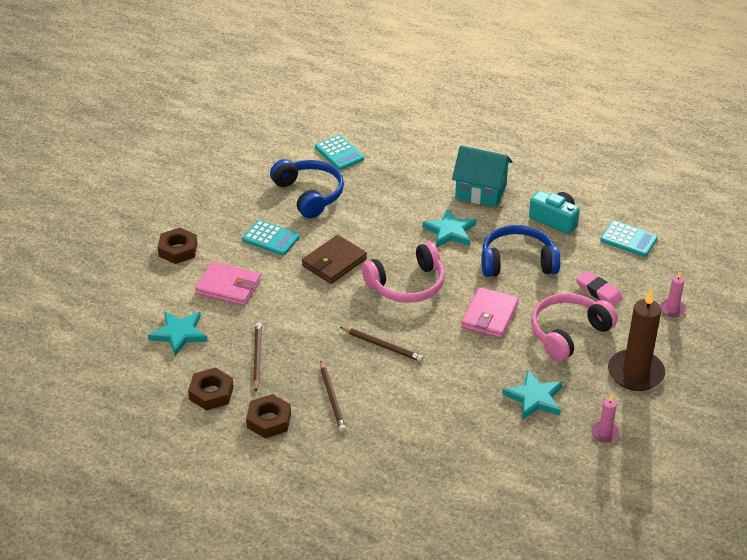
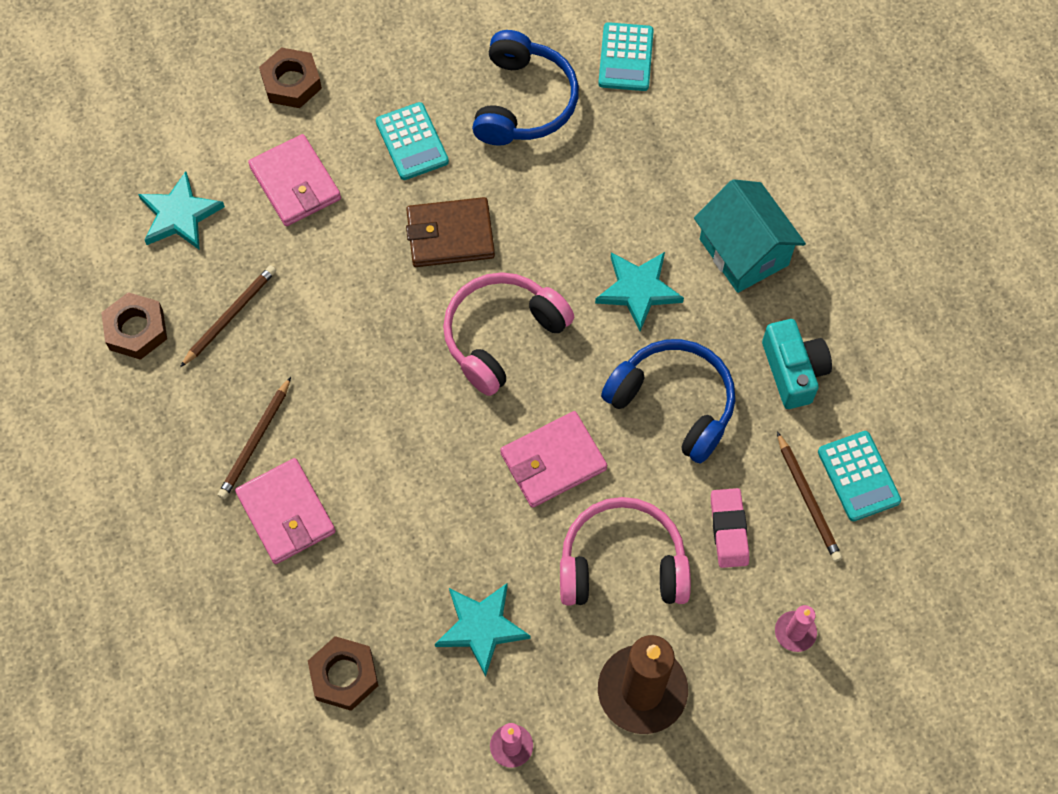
camera: 40 degrees right, 25 degrees up
brown nut [246,394,291,438] -> brown nut moved to [308,636,378,711]
brown pencil [340,327,423,362] -> brown pencil moved to [777,432,842,562]
pink headphones [362,242,445,303] -> pink headphones turned 120 degrees clockwise [443,272,574,396]
none -> pink wallet [235,458,336,564]

